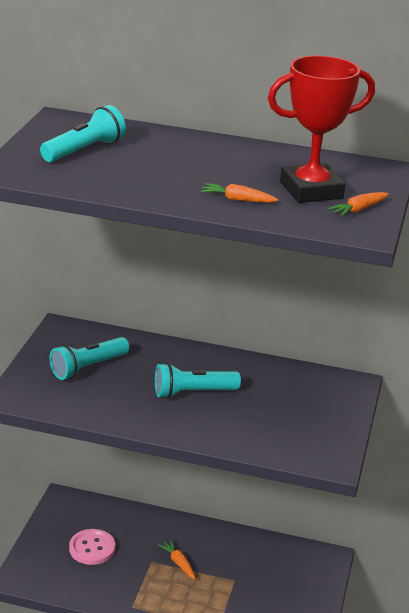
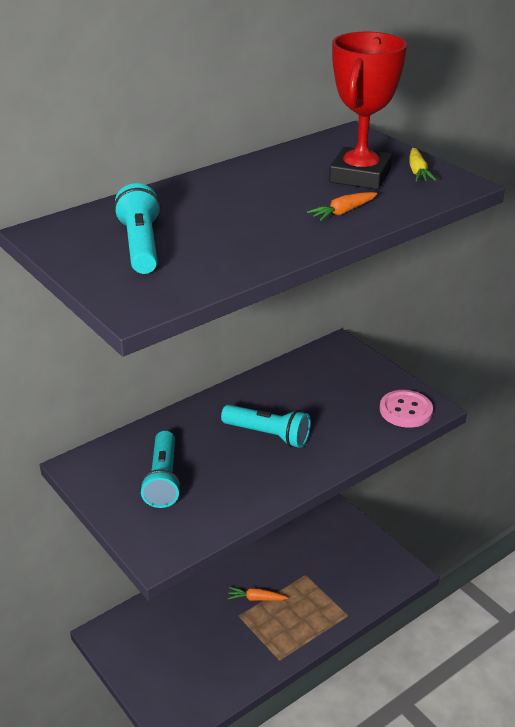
camera: 50 degrees left, 5 degrees up
pink button [69,529,115,565] -> pink button moved to [380,390,433,428]
turquoise flashlight [155,363,241,399] -> turquoise flashlight turned 90 degrees counterclockwise [221,405,311,448]
orange carrot [327,192,389,217] -> yellow carrot [410,148,436,181]

